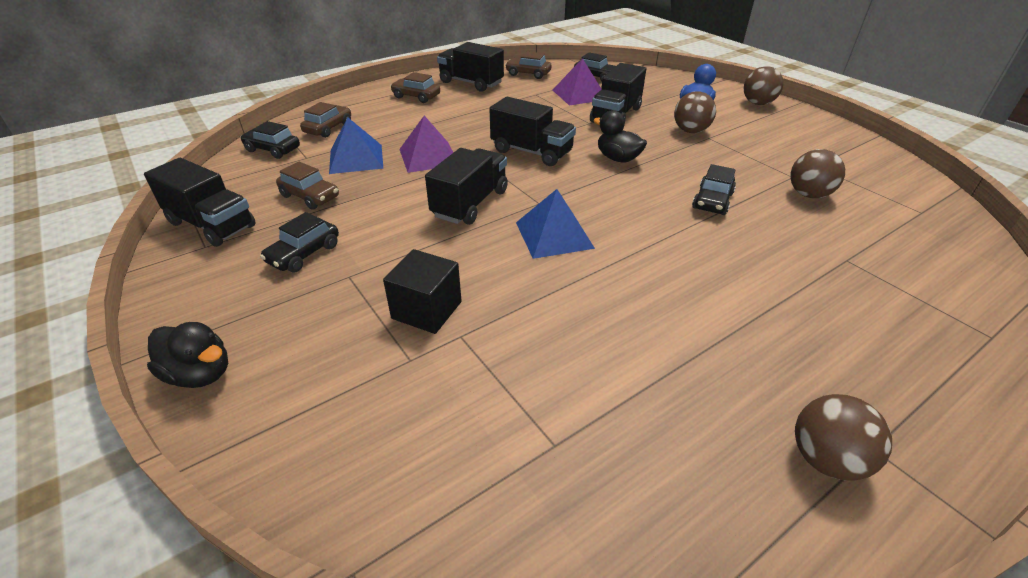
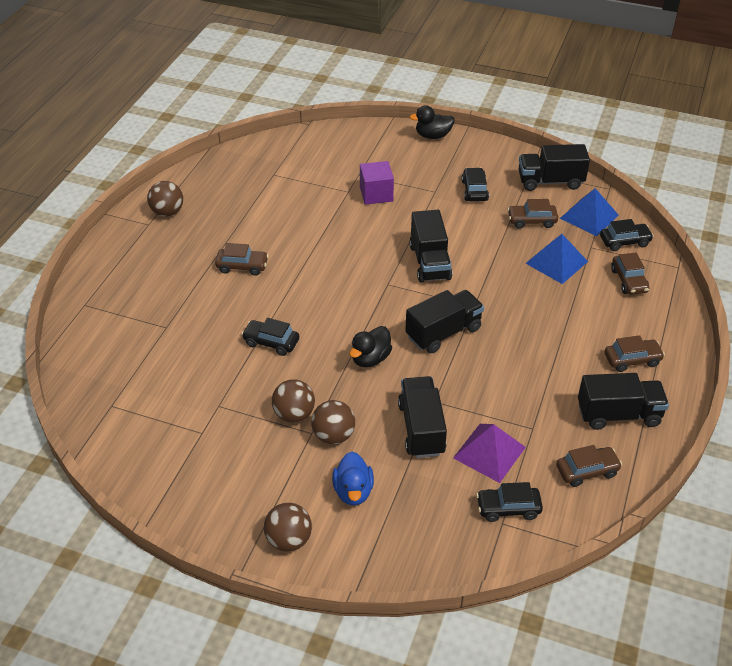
camera: 145 degrees right, 5 degrees up
black cube [383,249,462,334] -> purple cube [360,161,394,205]
purple pyramid [399,116,453,173] -> none
black truck [490,97,576,166] -> black truck turned 150 degrees clockwise [405,290,484,353]
blue pyramid [516,189,595,259] -> blue pyramid moved to [560,188,619,236]
black duck [593,110,647,162] -> black duck turned 120 degrees clockwise [350,326,392,367]
black car [692,164,736,215] -> black car turned 60 degrees counterclockwise [242,318,299,356]
brown ball [790,149,845,198] -> brown ball moved to [272,379,315,423]
none -> brown car [215,243,269,276]

